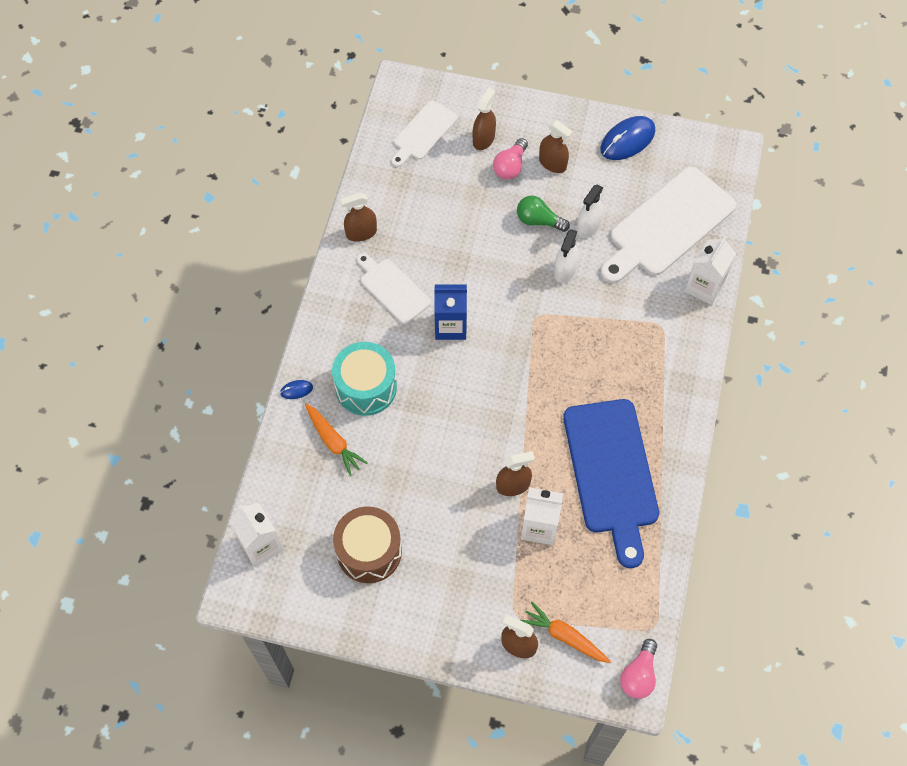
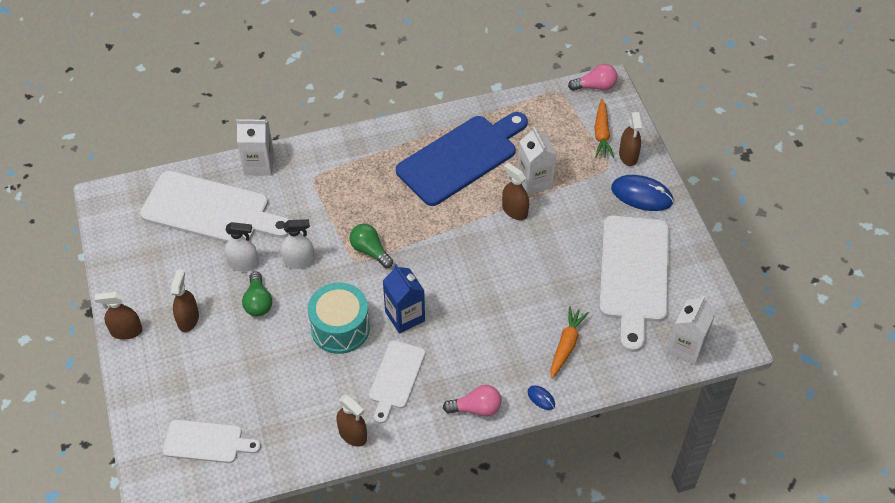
camera: 120 degrees left, 10 degrees down
turquoise drum [332,342,397,416] -> turquoise drum moved to [307,283,370,354]
brown drum [333,506,402,583] -> white cutting board [599,215,669,352]
brown spray bottle [473,88,496,150] -> brown spray bottle moved to [95,292,142,340]
pink light bulb [493,138,528,179] -> pink light bulb moved to [443,385,502,417]
blue mouse [600,116,655,160] -> blue mouse moved to [611,175,674,211]
none -> green light bulb [349,224,393,268]

